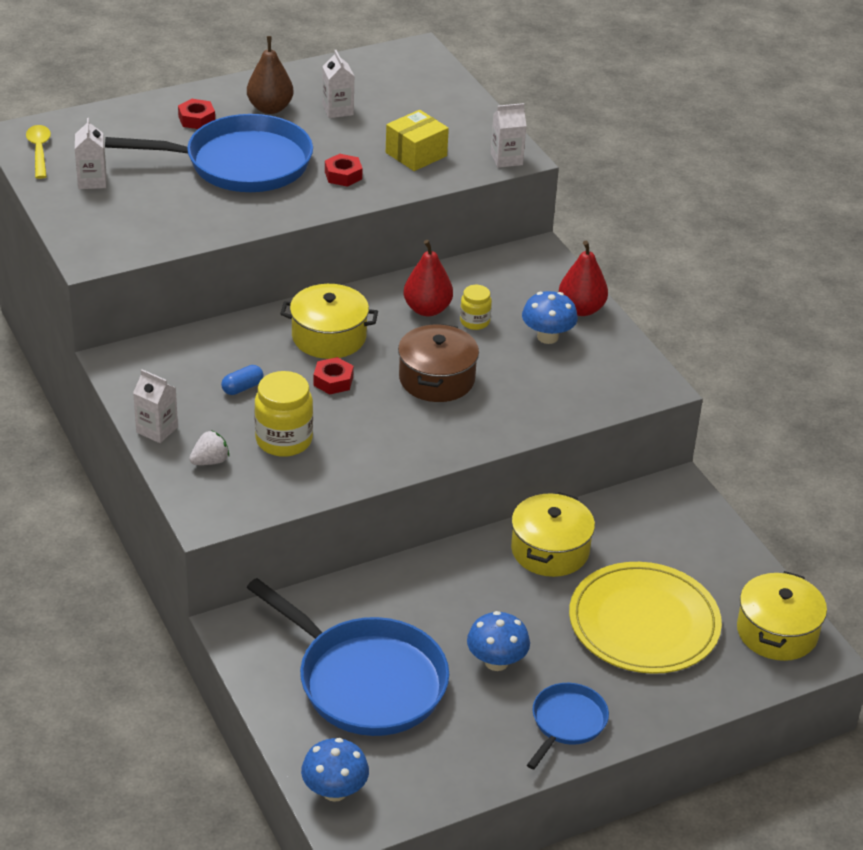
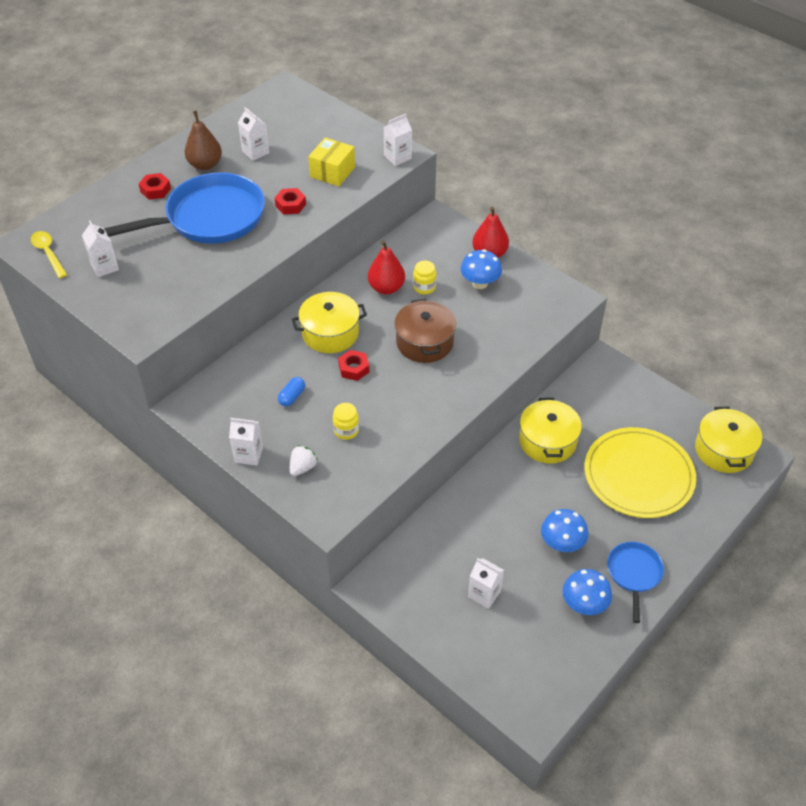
camera: 20 degrees left, 10 degrees up
blue pan [246,578,449,736] -> white carton [468,558,504,609]
yellow jar [254,371,313,457] -> yellow jar [333,403,359,440], size x0.57
blue mushroom [301,738,369,802] -> blue mushroom moved to [563,569,612,615]

